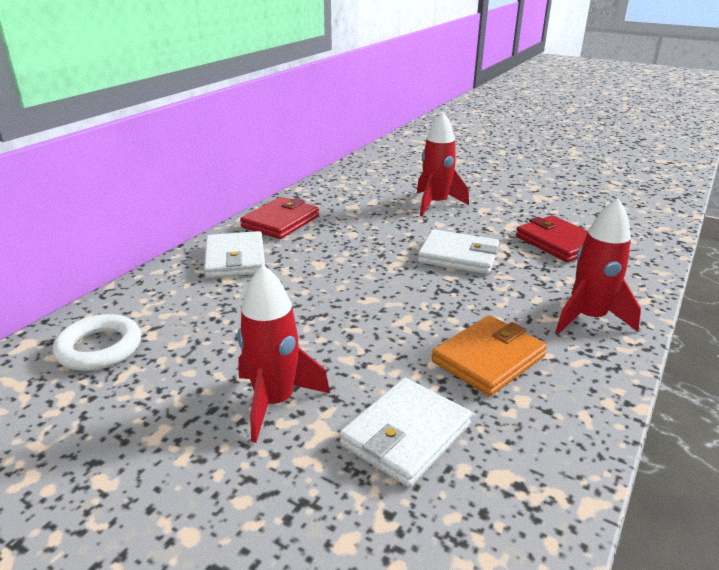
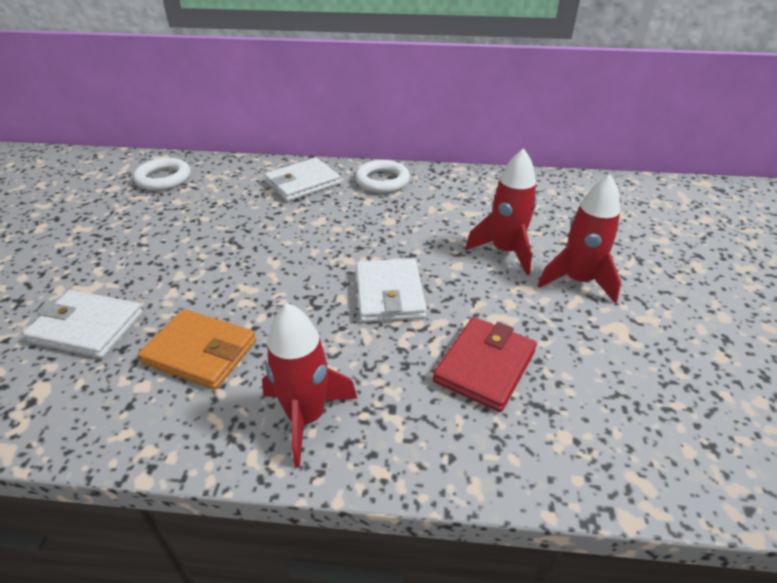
camera: 65 degrees right, 10 degrees up
red rocket [238,265,330,443] -> red rocket moved to [538,174,621,303]
red wallet [240,197,319,239] -> white ring [355,160,410,193]

